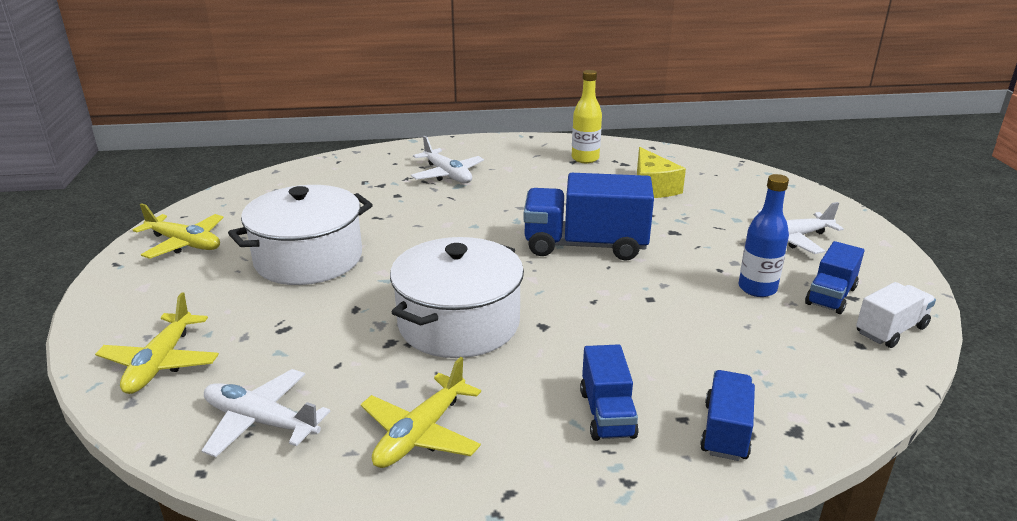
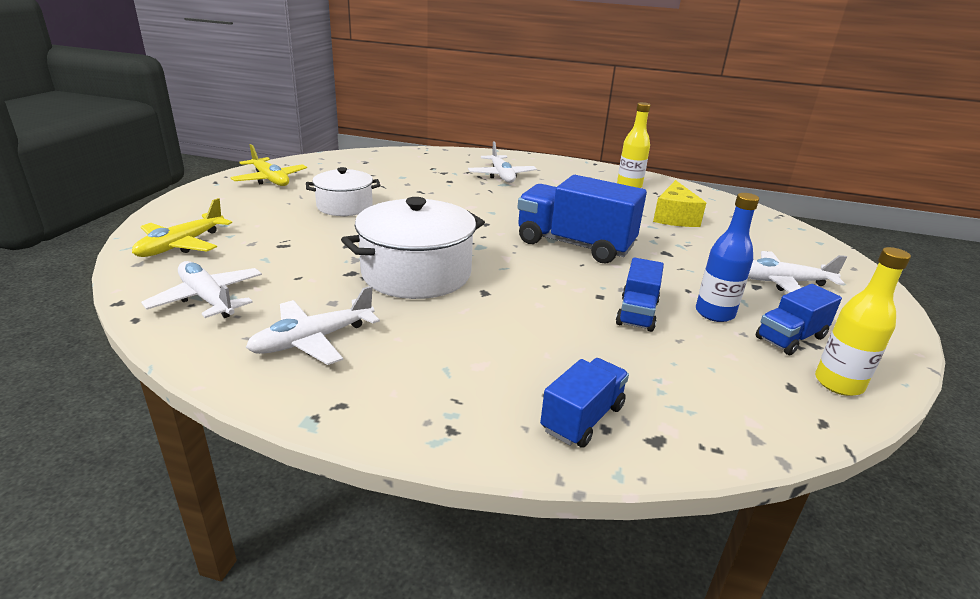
camera: 20 degrees right, 0 degrees up
white pot [228,185,373,285] -> white pot [306,167,380,216], size x0.62
yellow plane [361,357,481,468] -> white plane [246,286,380,365]
blue truck [580,344,639,441] -> blue truck moved to [616,258,664,332]
white truck [856,282,936,348] -> yellow bottle [815,247,911,396]

